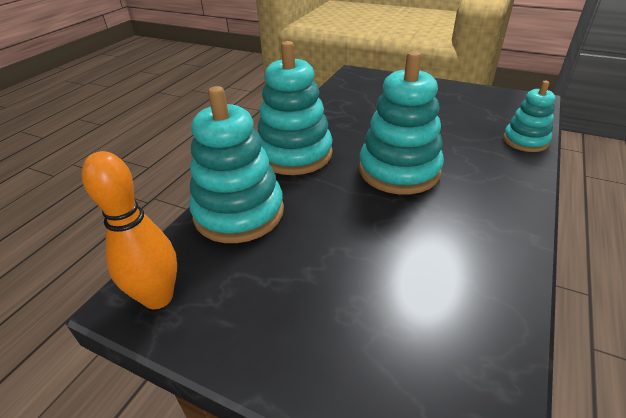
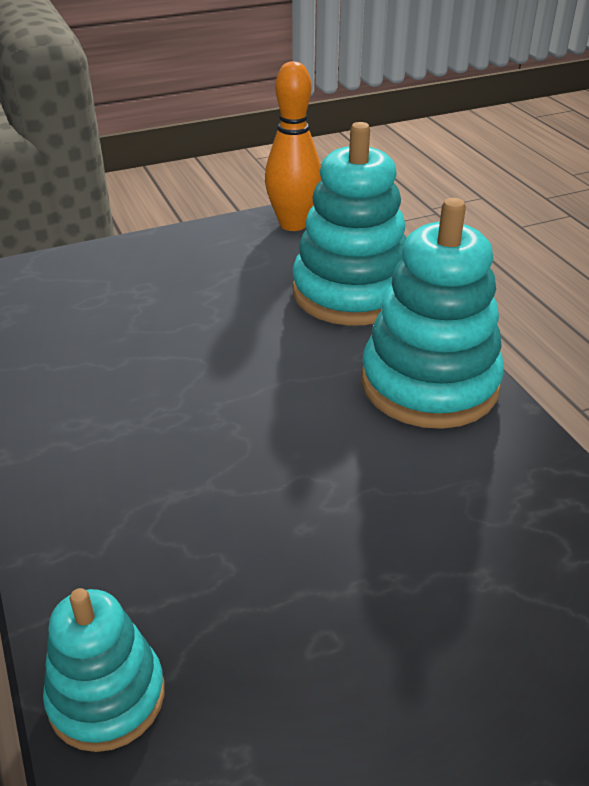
camera: 130 degrees right, 0 degrees up
turquoise stacking toy [359,51,444,194] -> none

